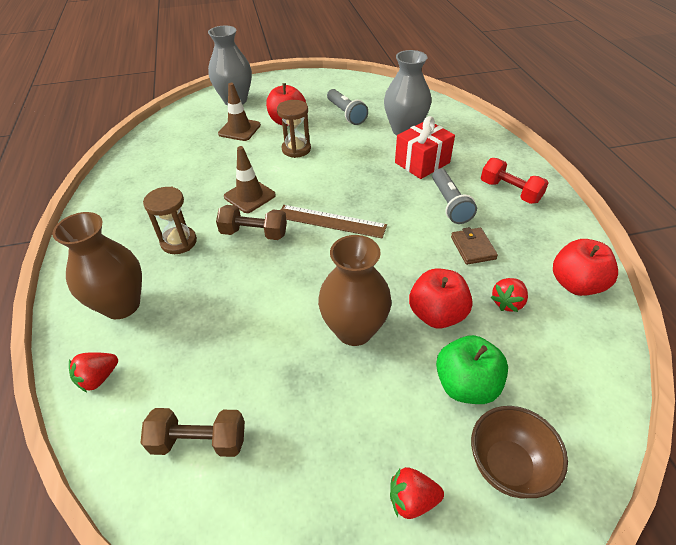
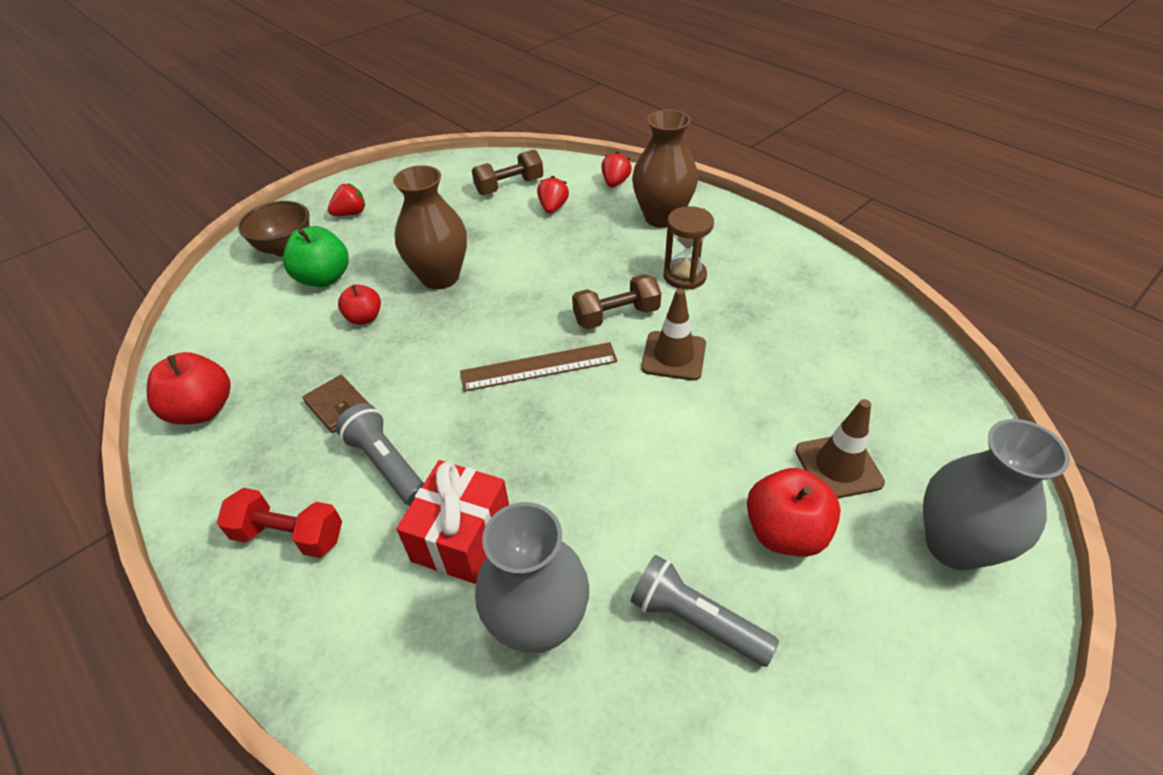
camera: 150 degrees right, 0 degrees up
brown hourglass [277,100,311,158] -> none
red apple [409,268,473,328] -> red apple [338,285,381,325], size x0.63
red strawberry [490,278,528,312] -> red strawberry moved to [537,176,569,213]

